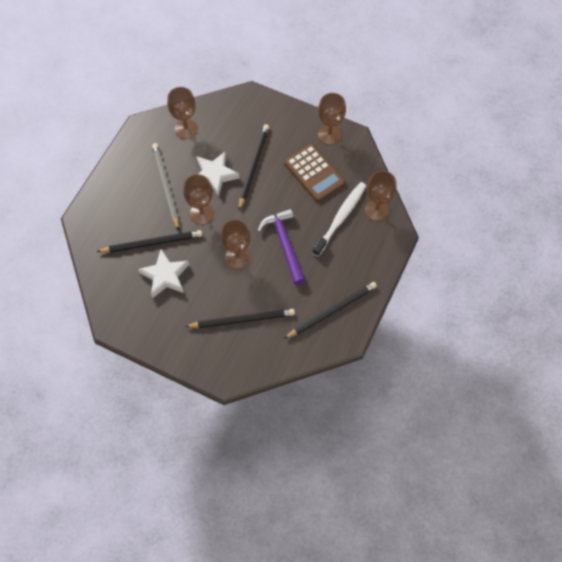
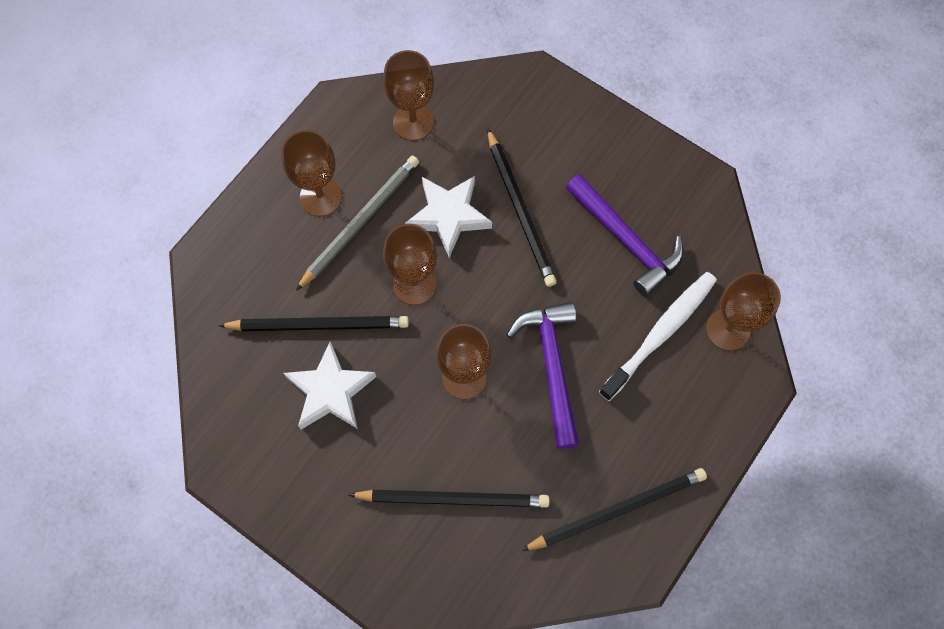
camera: 10 degrees right, 5 degrees up
grey pencil [152,143,179,231] -> grey pencil turned 45 degrees clockwise [296,156,419,291]
black pencil [239,124,269,210] -> black pencil turned 135 degrees clockwise [487,128,557,287]
brown calculator [284,144,345,202] -> purple hammer [566,174,684,297]
brown goblet [318,93,346,145] -> brown goblet moved to [281,130,342,216]

